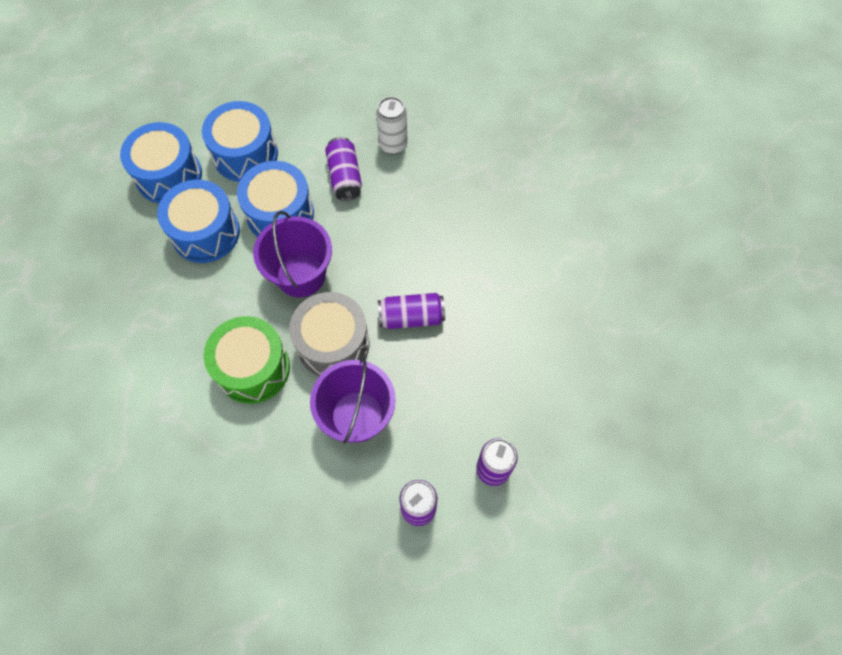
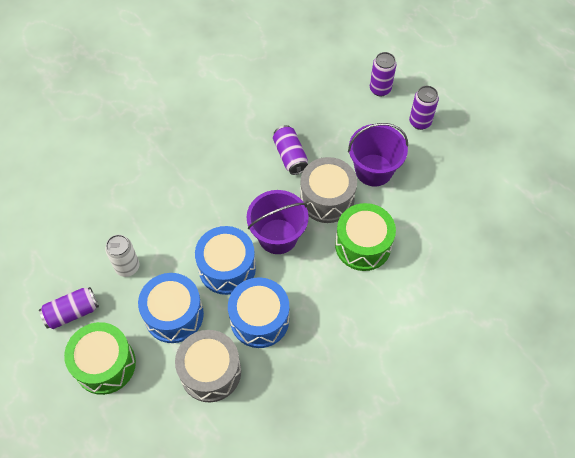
camera: 105 degrees left, 5 degrees down
blue drum [120,122,202,203] -> grey drum [175,330,241,402]
purple can [325,137,362,201] -> purple can moved to [39,287,99,329]
white can [376,97,408,155] -> white can moved to [105,235,139,277]
none -> green drum [64,322,136,395]

